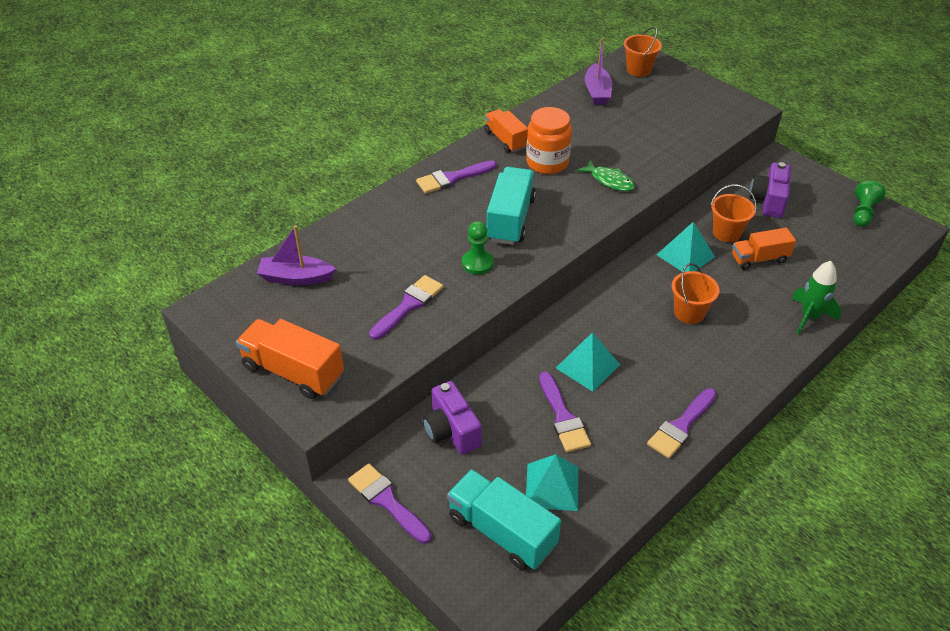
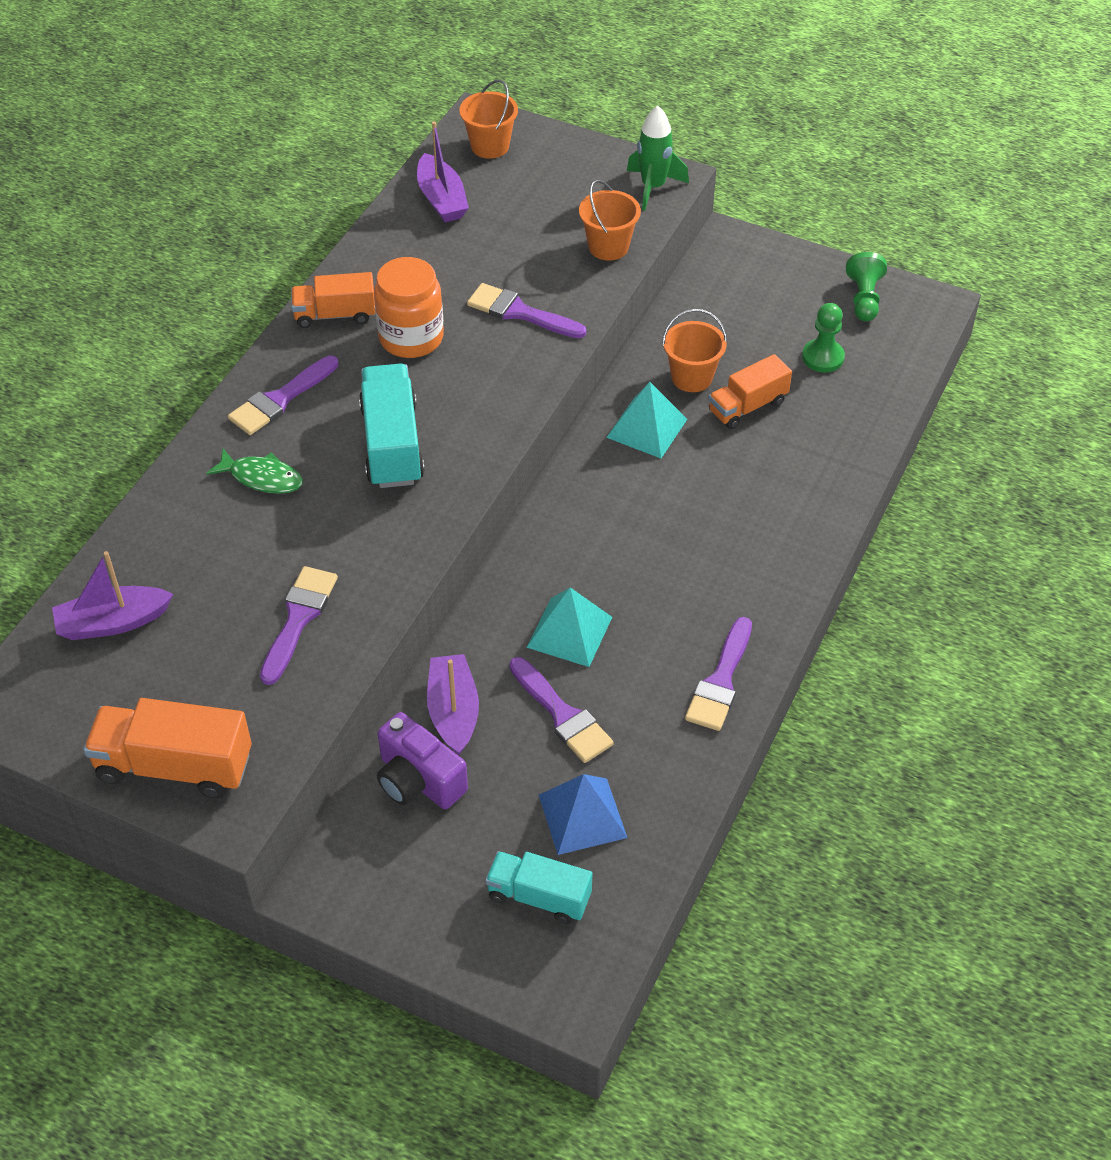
camera: 20 degrees left, 5 degrees up
purple brush [348,463,432,544] -> purple brush moved to [467,283,586,338]
turquoise truck [447,469,561,570] -> turquoise truck [485,851,592,924], size x0.66
green pawn [462,221,494,275] -> green pawn moved to [802,303,845,373]
orange truck [484,109,528,153] -> orange truck turned 45 degrees counterclockwise [291,272,375,328]
turquoise pyramid [526,454,578,511] -> blue pyramid [539,774,627,855]
green fish [577,160,635,191] -> green fish moved to [206,448,303,494]
orange bucket [672,263,719,324] -> orange bucket moved to [579,180,641,261]
purple camera [749,162,791,218] -> none
green rocket [792,261,841,335] -> green rocket moved to [627,106,689,211]
none -> purple boat [427,654,479,755]

